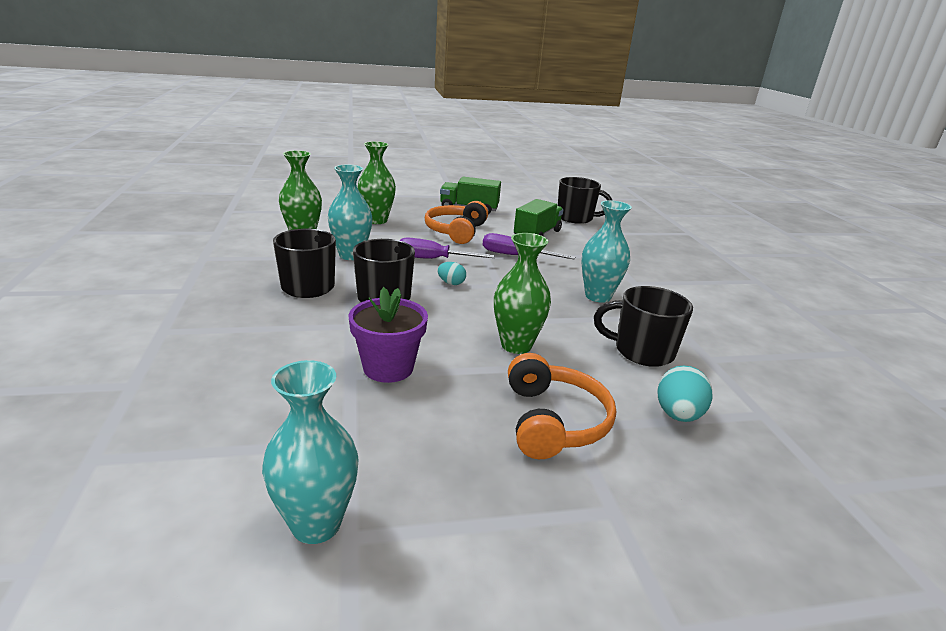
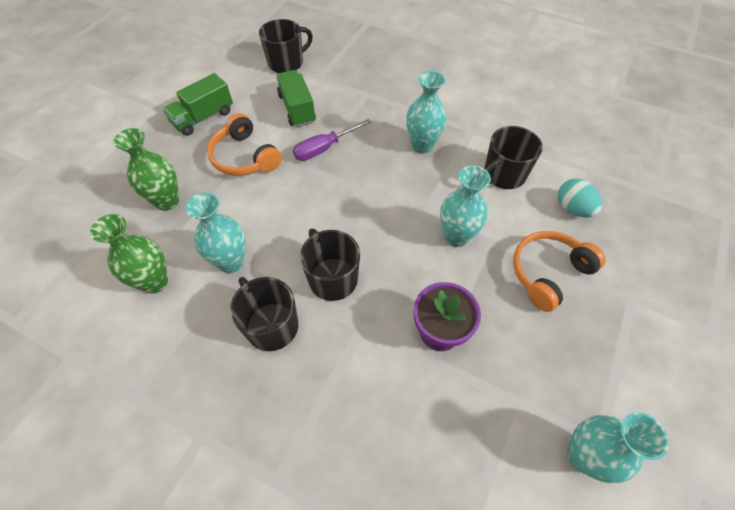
camera: 50 degrees left, 30 degrees up
purple screwdriver [399,238,495,259] -> none
turquoise egg [437,262,466,285] -> none
green vase [494,233,551,354] -> turquoise vase [440,165,491,247]
orange headphones [508,353,616,459] -> orange headphones turned 75 degrees counterclockwise [513,231,606,312]

